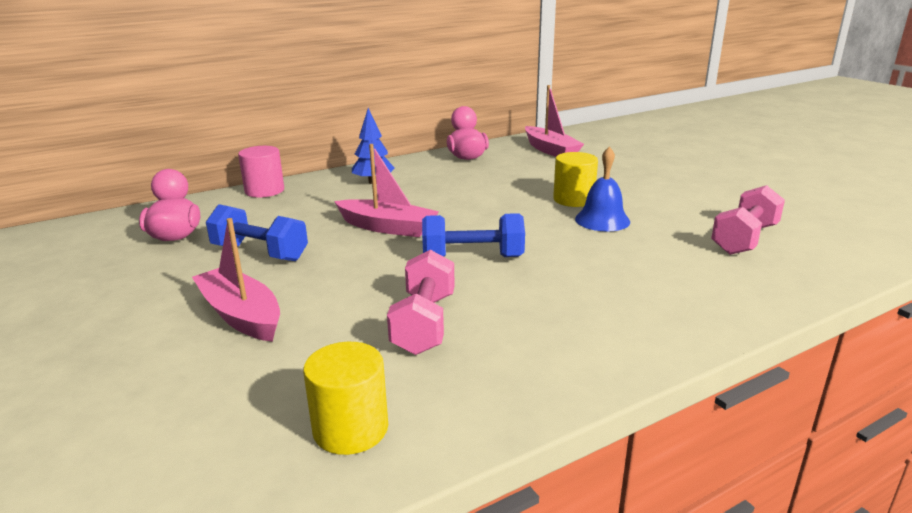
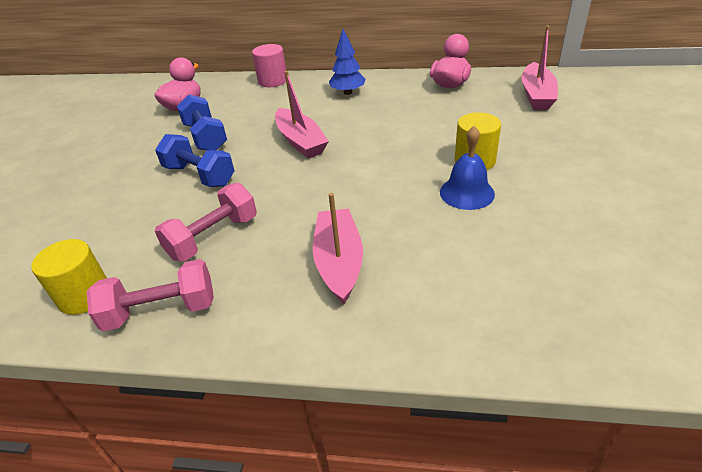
camera: 40 degrees right, 15 degrees up
pink boat [192,218,280,342] -> pink boat moved to [313,193,363,304]
blue dumbbell [422,213,525,257] -> blue dumbbell moved to [155,134,235,187]
pink dumbbell [711,185,785,255] -> pink dumbbell moved to [87,259,214,332]

